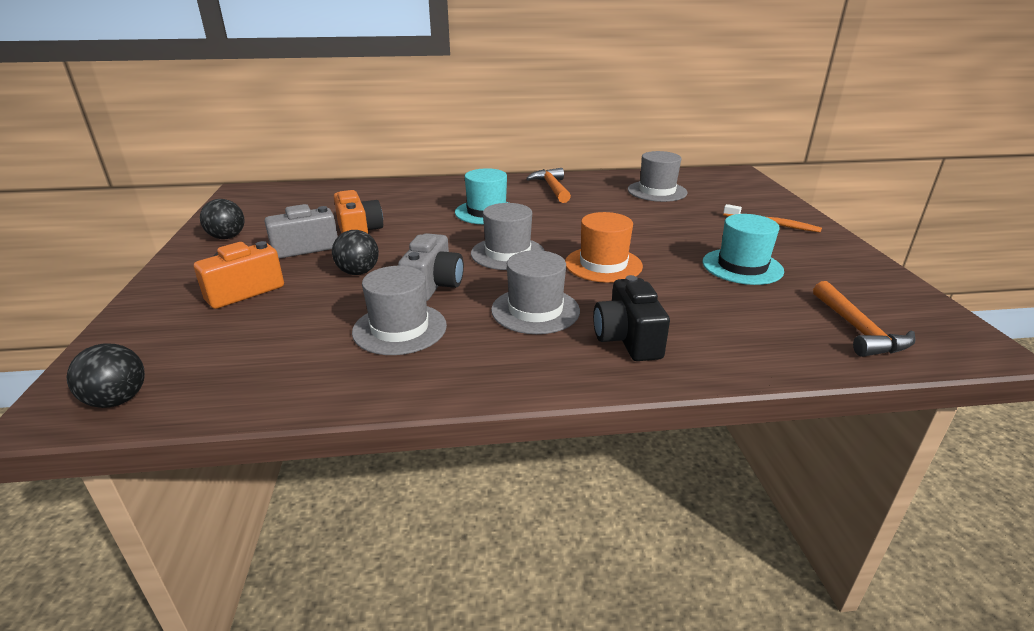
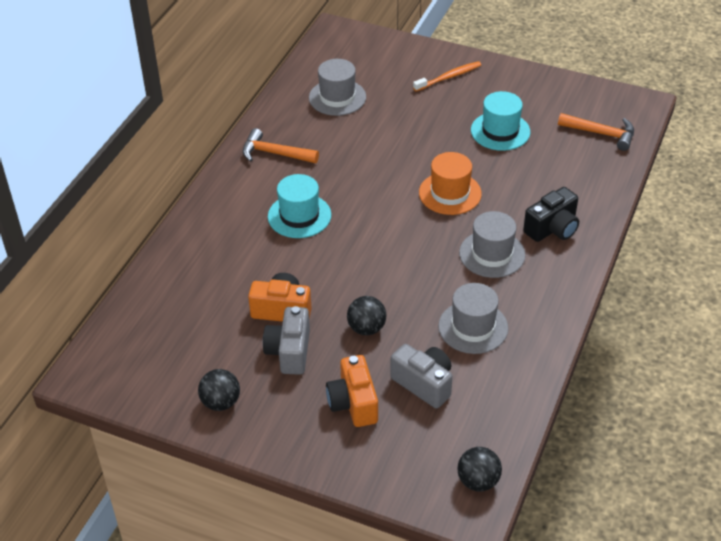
camera: 60 degrees left, 15 degrees up
grey camera [398,233,464,301] -> grey camera moved to [390,344,452,408]
grey hat [471,203,545,270] -> none
black camera [593,275,670,361] -> black camera turned 60 degrees counterclockwise [523,187,579,242]

